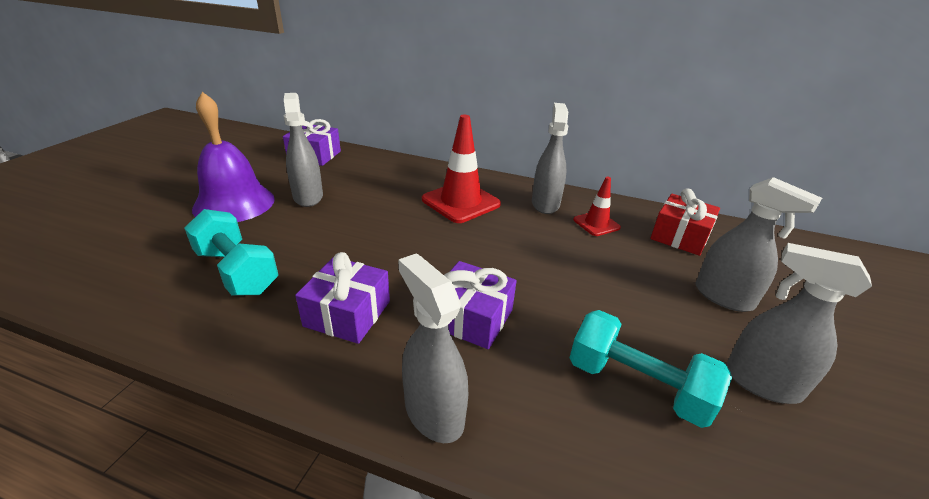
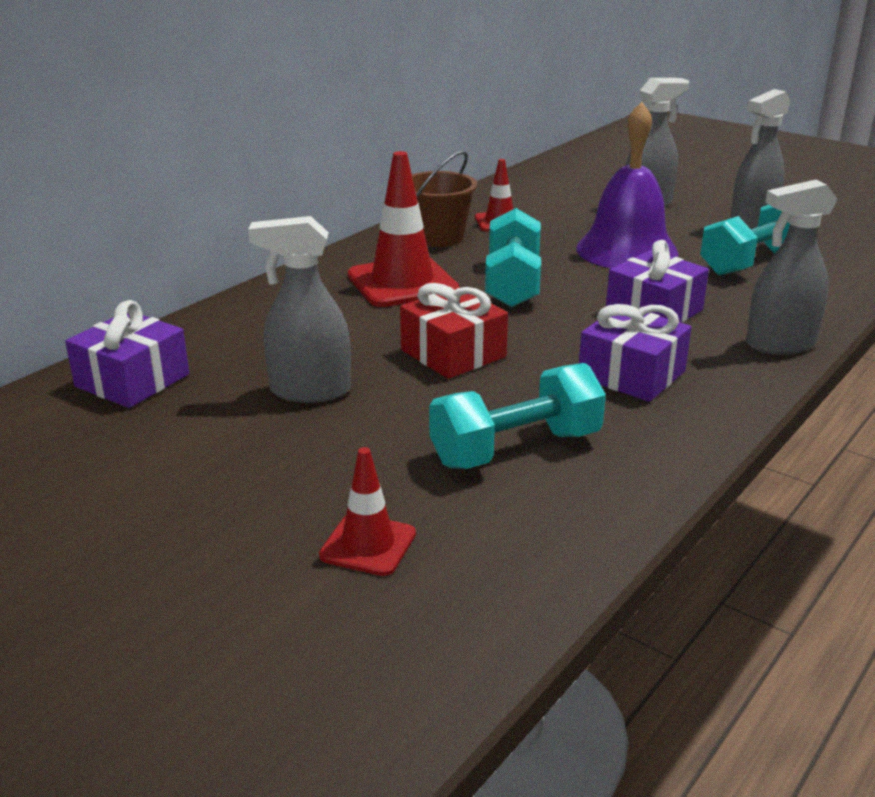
camera: 70 degrees left, 5 degrees down
purple bell [192,92,275,222] -> purple bell moved to [576,102,678,268]
grey spray bottle [532,103,568,214] -> brown bucket [412,151,477,247]
red gift [650,188,720,256] -> red gift moved to [400,283,508,379]
none -> red traffic cone [319,447,416,576]
none -> turquoise dumbbell [485,208,541,307]

